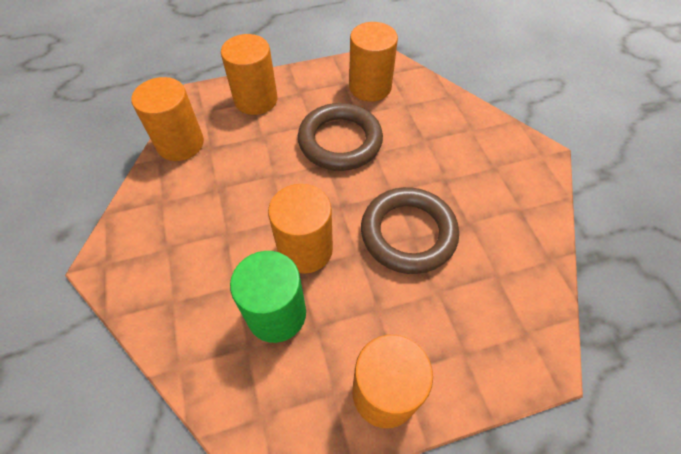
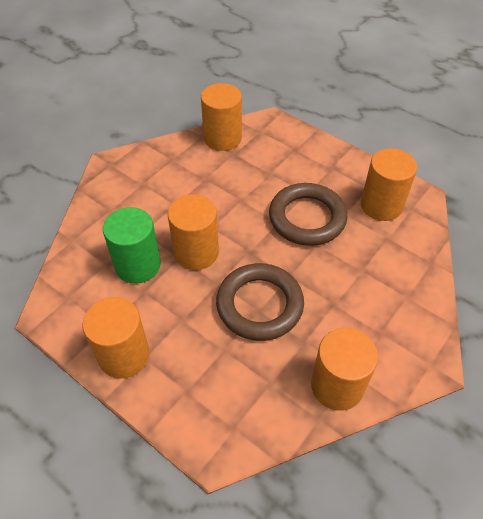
camera: 55 degrees right, 5 degrees down
orange cylinder [221,34,278,115] -> orange cylinder moved to [311,328,378,411]

